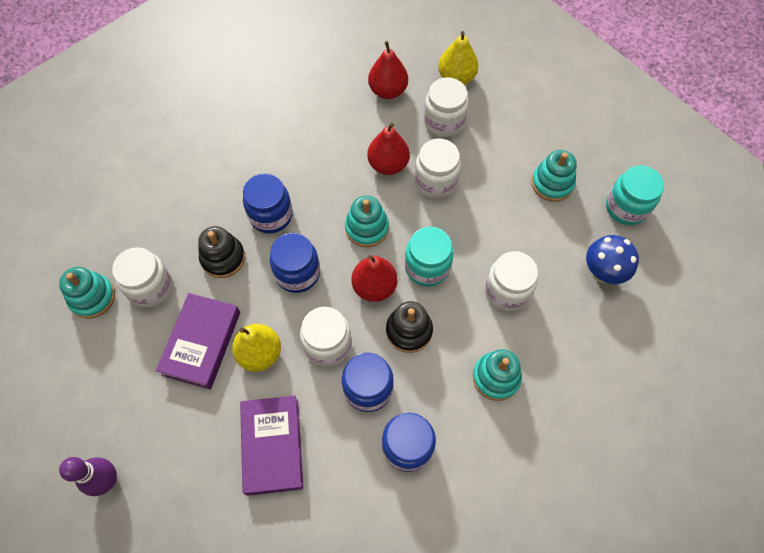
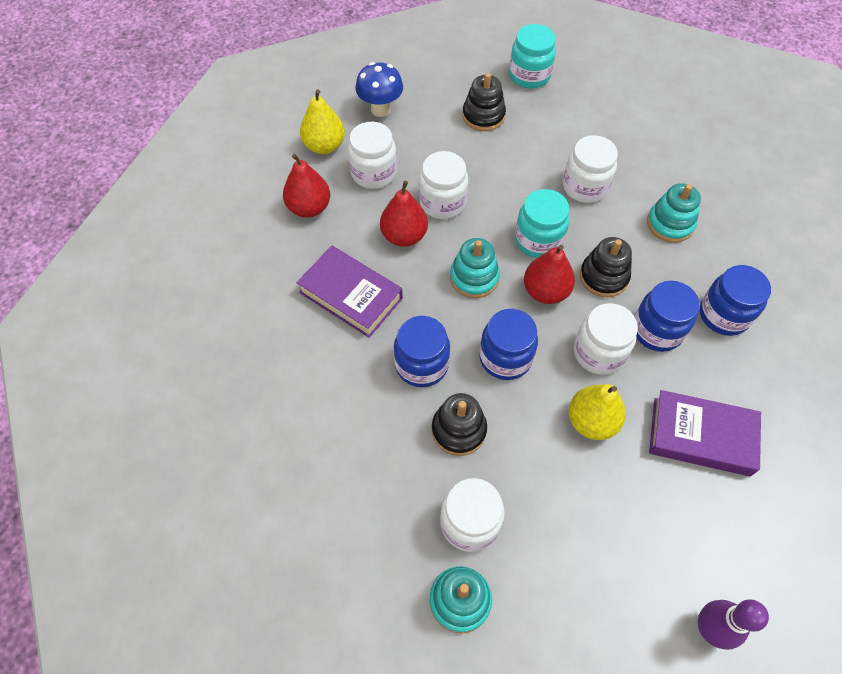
camera: 70 degrees left, 5 degrees down
purple book [156,293,240,389] -> purple book moved to [297,245,403,338]
turquoise stacking toy [531,150,577,202] -> black stacking toy [462,73,506,131]
blue mushroom [586,235,639,284] -> blue mushroom moved to [355,62,403,117]

